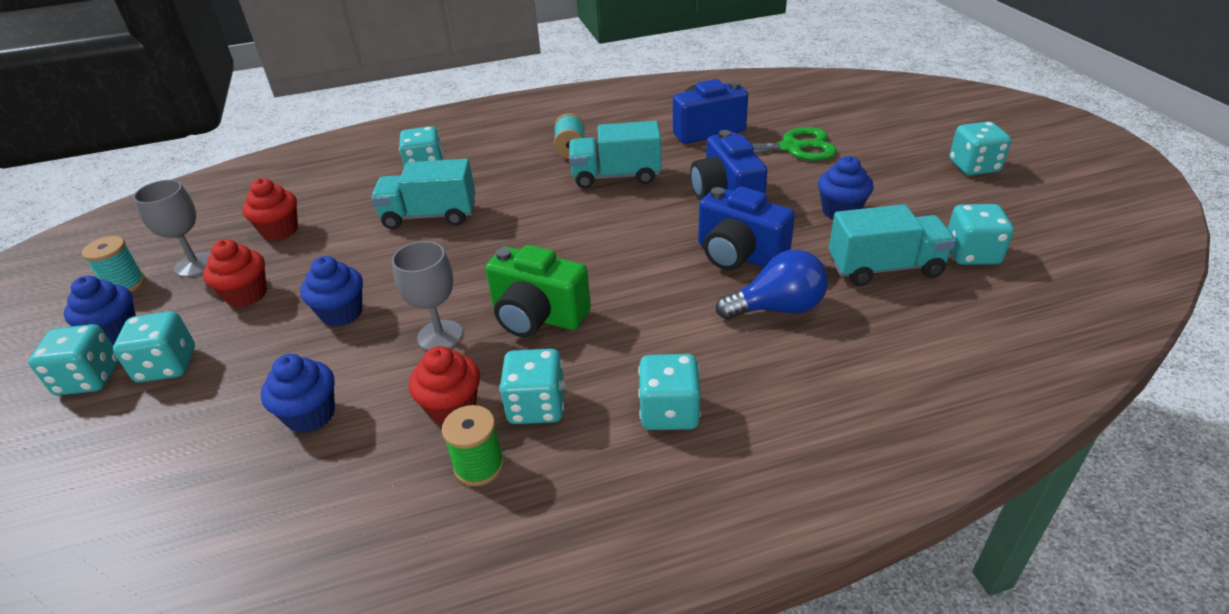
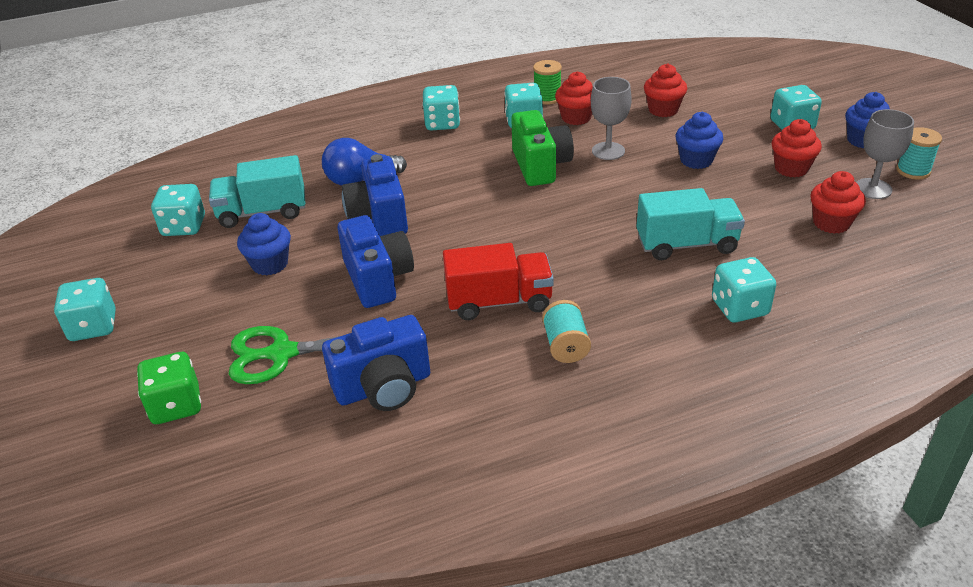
camera: 175 degrees right, 0 degrees up
turquoise dice [28,324,119,395] -> none
blue cupcake [261,354,335,433] -> red cupcake [644,64,687,117]
green camera [485,245,591,337] -> green camera turned 60 degrees clockwise [511,110,574,186]
turquoise truck [569,121,661,189] -> red truck [443,243,554,320]
blue camera [698,187,795,270] -> blue camera turned 135 degrees counterclockwise [342,154,408,236]
none -> green dice [137,352,201,424]

